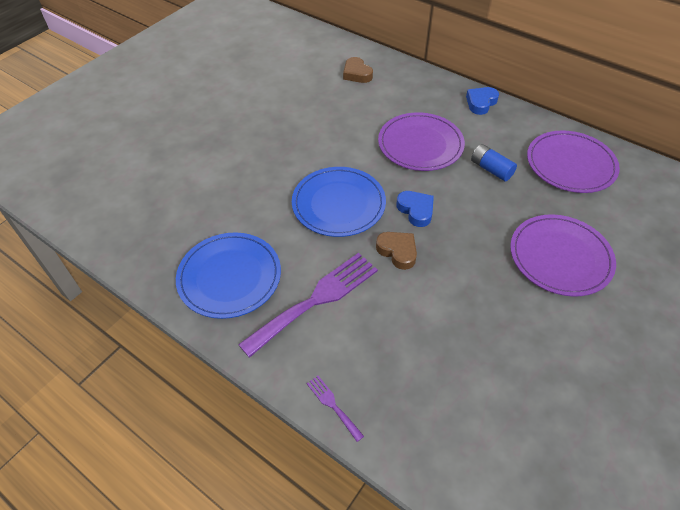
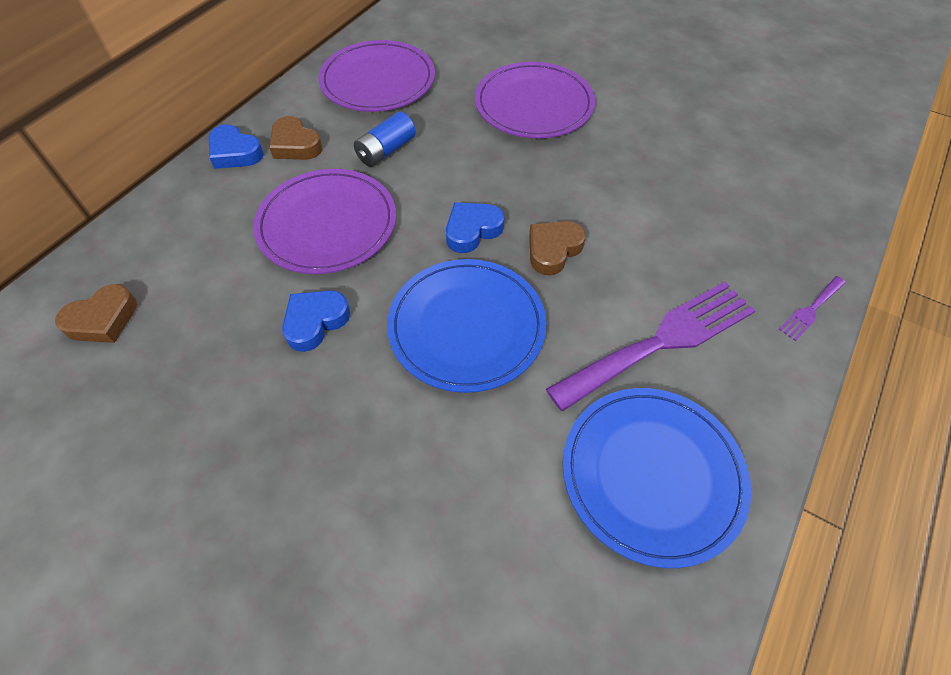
camera: 95 degrees left, 5 degrees up
purple fork [238,253,378,358] -> purple fork turned 105 degrees clockwise [546,282,755,412]
none -> brown heart [269,116,323,160]
none -> blue heart [282,290,350,352]

